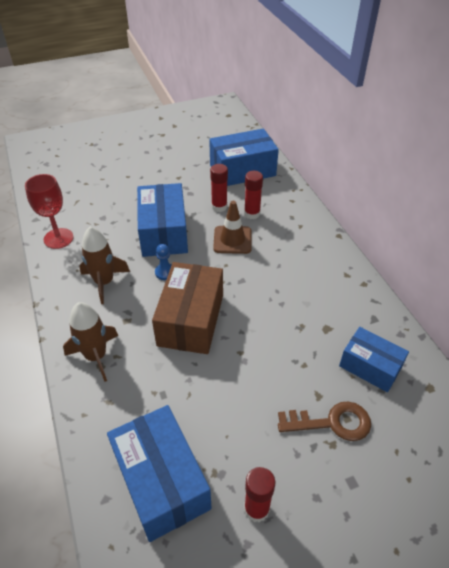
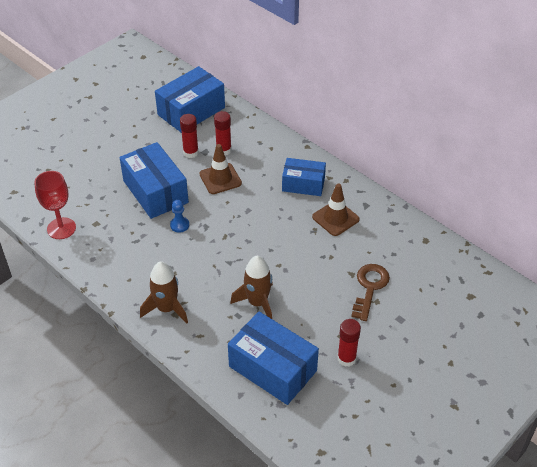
camera: 25 degrees left, 0 degrees up
brown rocket [79,227,130,304] -> brown rocket moved to [230,256,273,319]
brown box [152,262,223,354] -> none
brown key [278,401,371,441] -> brown key turned 45 degrees counterclockwise [351,264,390,321]
blue box [339,327,409,392] -> blue box moved to [282,158,326,196]
none -> brown traffic cone [312,184,360,236]

